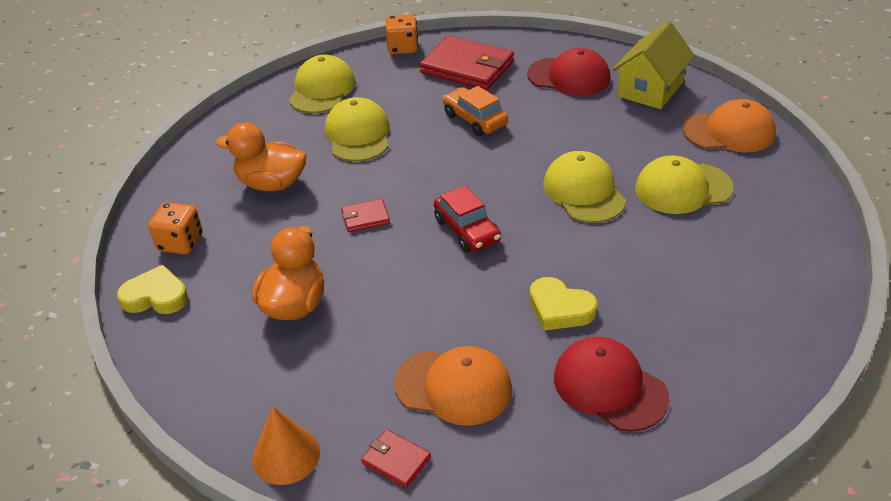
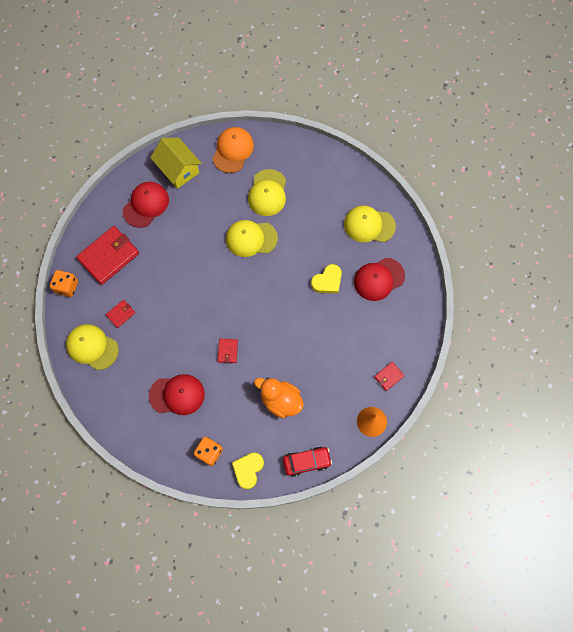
camera: 75 degrees left, 30 degrees up
orange duck [216,122,307,191] -> red cap [149,374,205,415]
yellow cap [325,97,390,162] -> yellow cap moved to [344,206,396,242]
orange cap [394,346,512,426] -> none
red car [434,185,501,253] -> red car moved to [283,447,332,477]
orange car [443,86,508,136] -> none
none -> red wallet [106,300,135,328]

